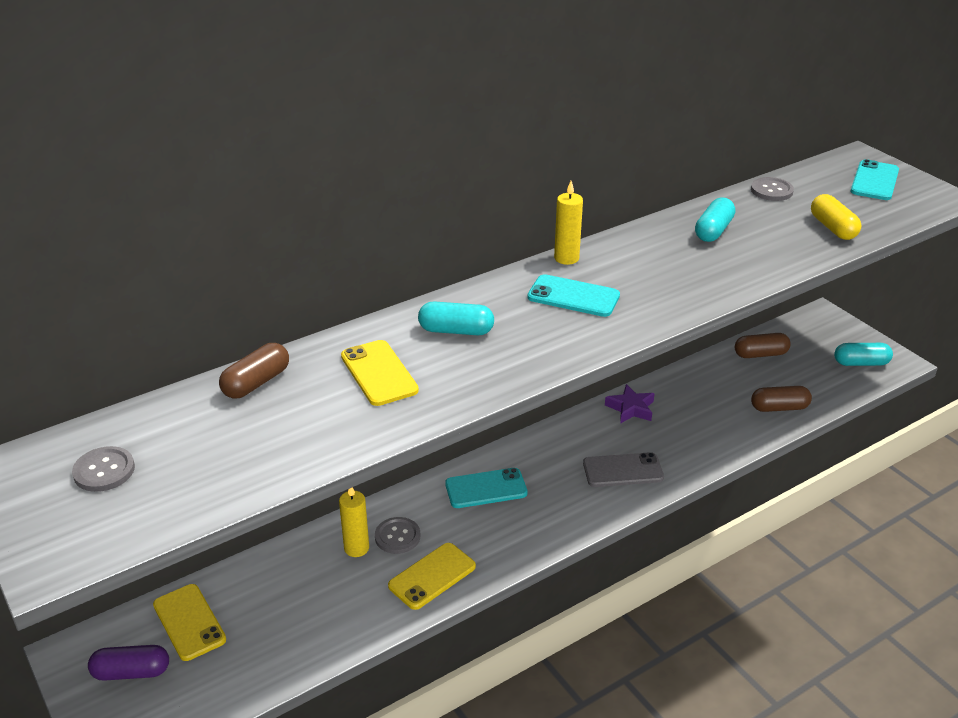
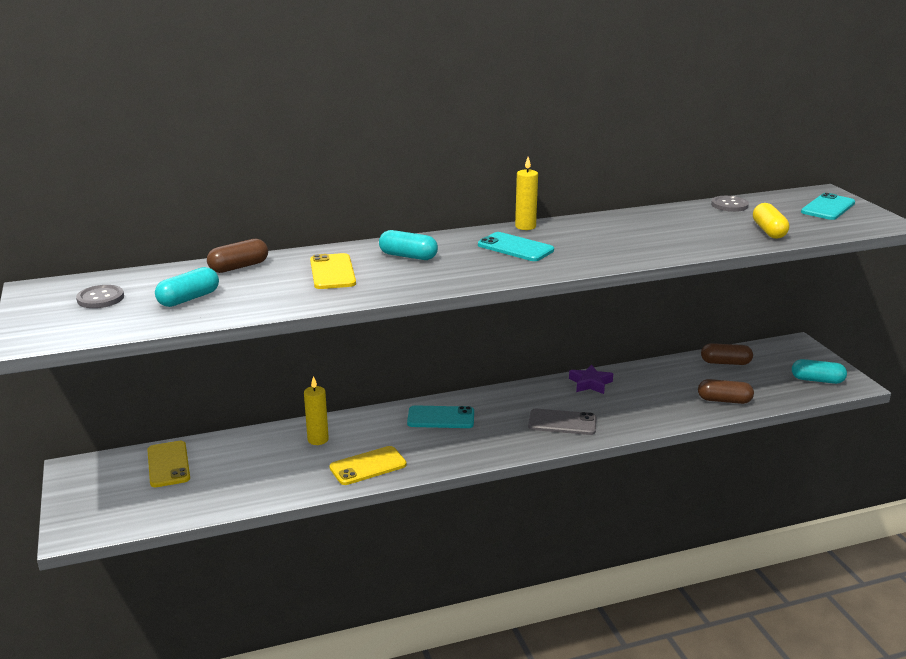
camera: 15 degrees right, 10 degrees down
purple capsule [88,645,169,681] -> none
grey button [375,517,420,554] -> none
turquoise capsule [695,197,735,242] -> turquoise capsule moved to [155,267,219,307]

